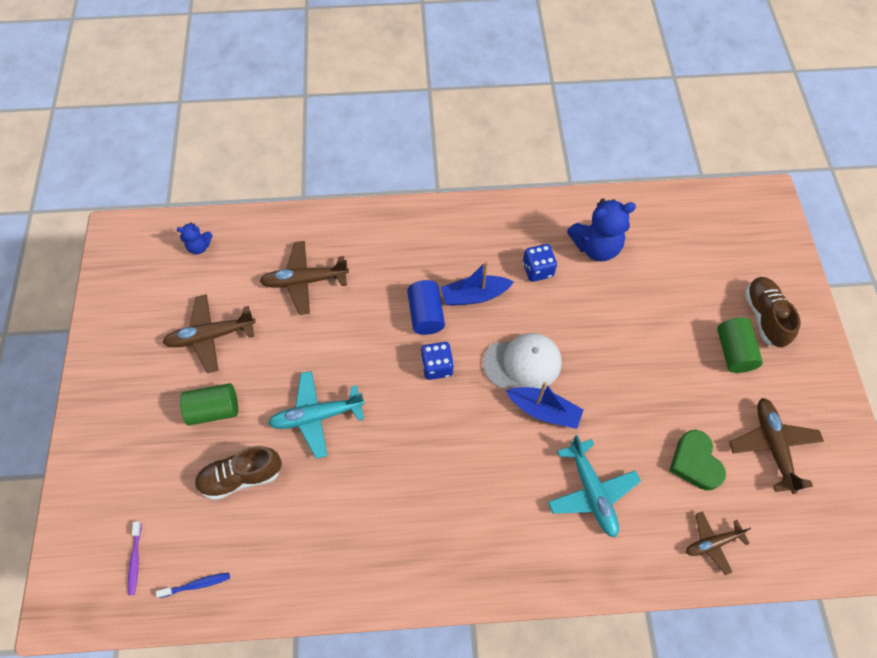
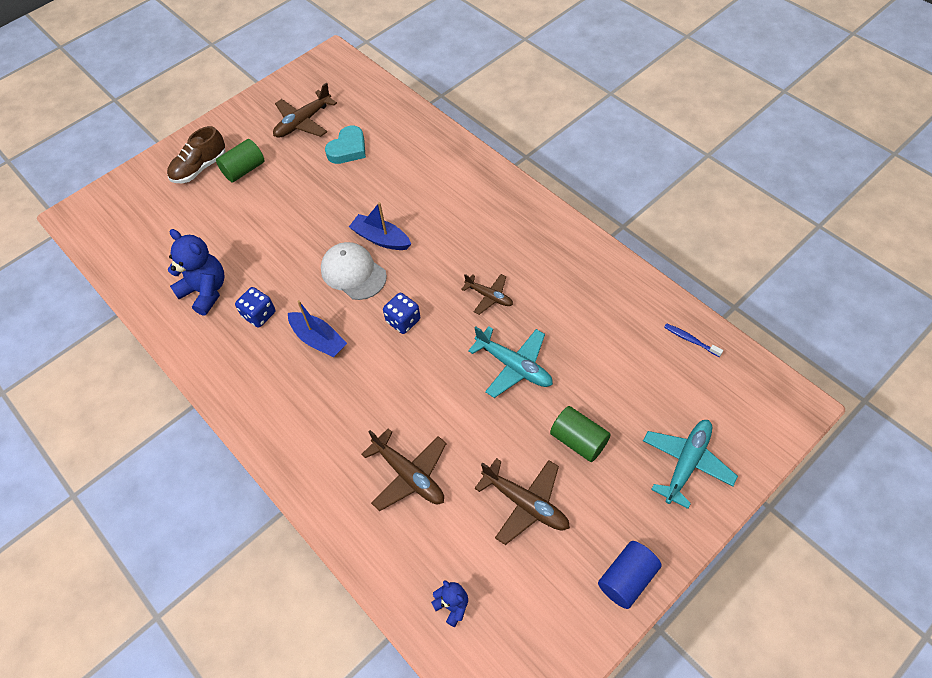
camera: 125 degrees left, 5 degrees down
purple toothbrush [128,521,141,595] -> none
brown shoe [195,446,282,500] -> none
blue cylinder [407,280,445,335] -> blue cylinder moved to [598,541,661,609]
blue boat [506,382,584,429] -> blue boat turned 45 degrees counterclockwise [349,202,411,250]
turquoise plane [548,435,641,538] -> turquoise plane moved to [643,420,738,509]
green heart [669,430,726,491] -> turquoise heart [325,126,366,164]
brown plane [686,511,751,575] -> brown plane moved to [461,274,513,315]

